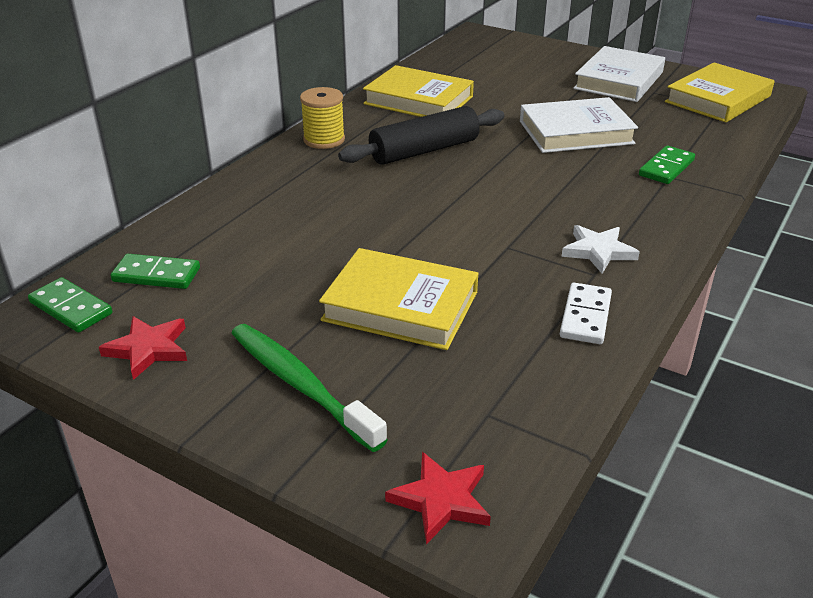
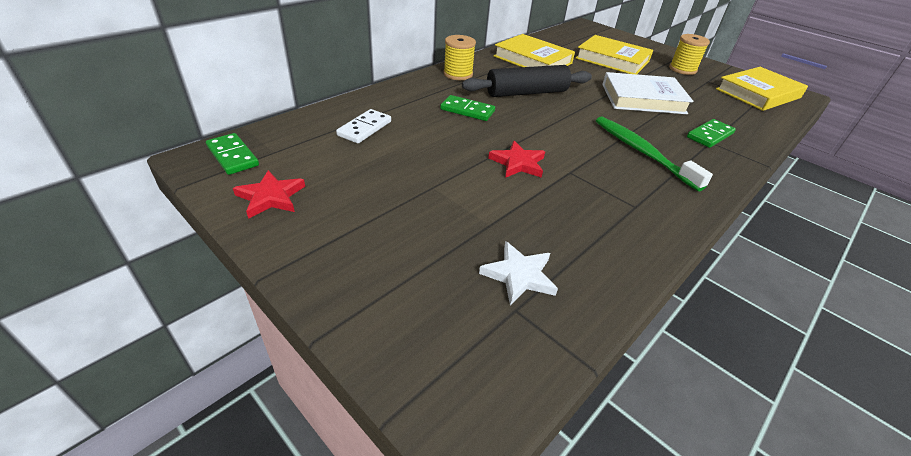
camera: 10 degrees right, 5 degrees up
green domino [111,254,200,289] -> green domino moved to [440,95,495,121]
green toothbrush [231,324,387,452] -> green toothbrush moved to [596,116,713,191]
yellow book [319,248,478,350] -> yellow book moved to [576,35,653,74]
red star [385,452,491,544] -> red star moved to [488,141,545,178]
white domino [560,283,612,344] -> white domino moved to [336,109,391,143]
white star [561,225,640,274] -> white star moved to [479,241,558,305]
white book [573,46,665,102] -> yellow spool [669,34,710,75]

